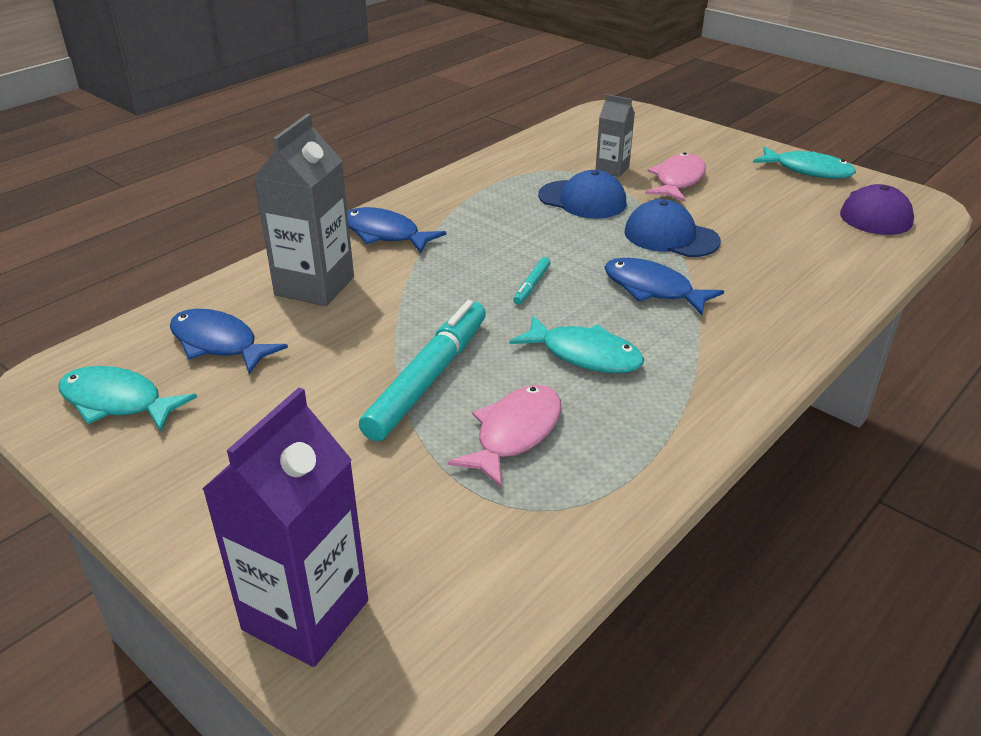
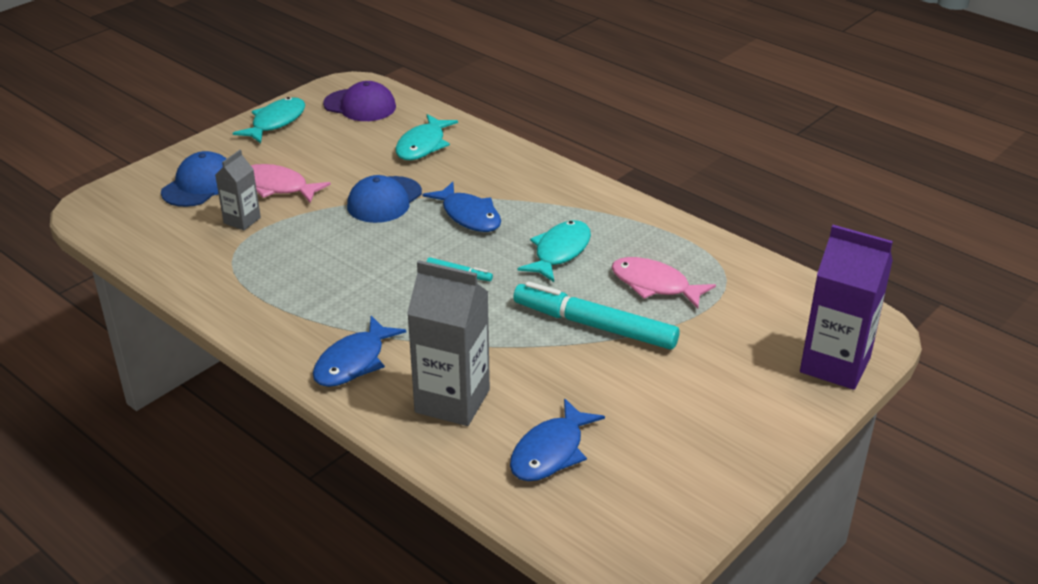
camera: 90 degrees left, 0 degrees up
turquoise fish [59,366,197,432] -> turquoise fish moved to [395,114,458,160]
blue cap [538,170,626,219] -> blue cap moved to [161,151,226,207]
blue fish [604,258,724,315] -> blue fish turned 75 degrees counterclockwise [422,182,501,232]

